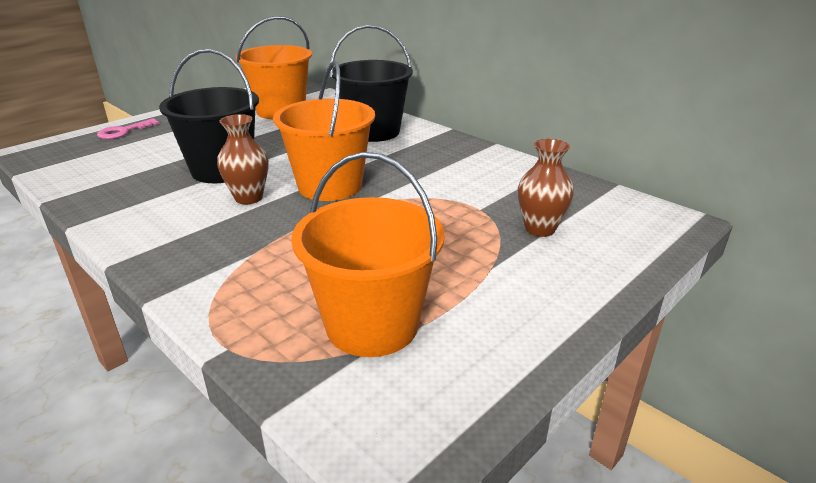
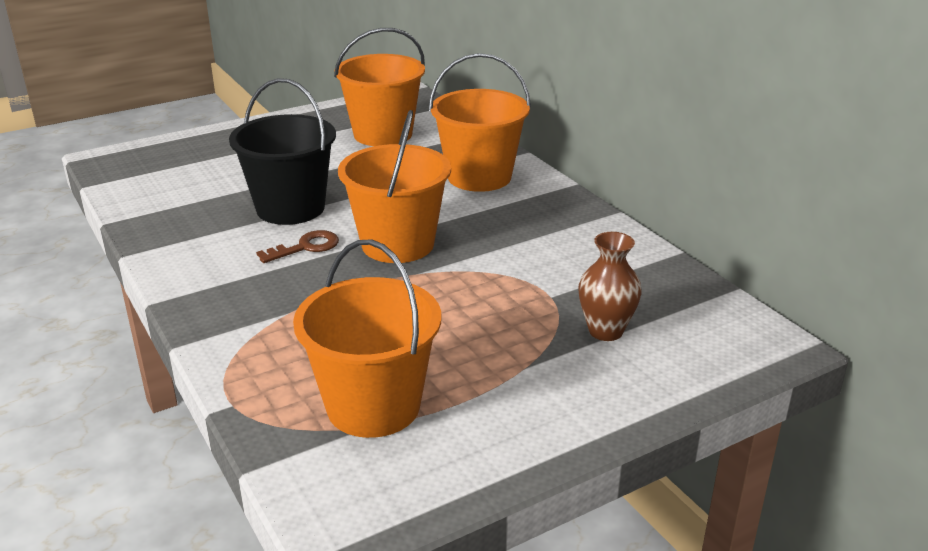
camera: 15 degrees right, 0 degrees up
pink key [97,118,159,139] -> none
brown vase [217,114,268,204] -> brown key [256,230,339,263]
black bucket [330,25,413,142] -> orange bucket [429,53,531,192]

